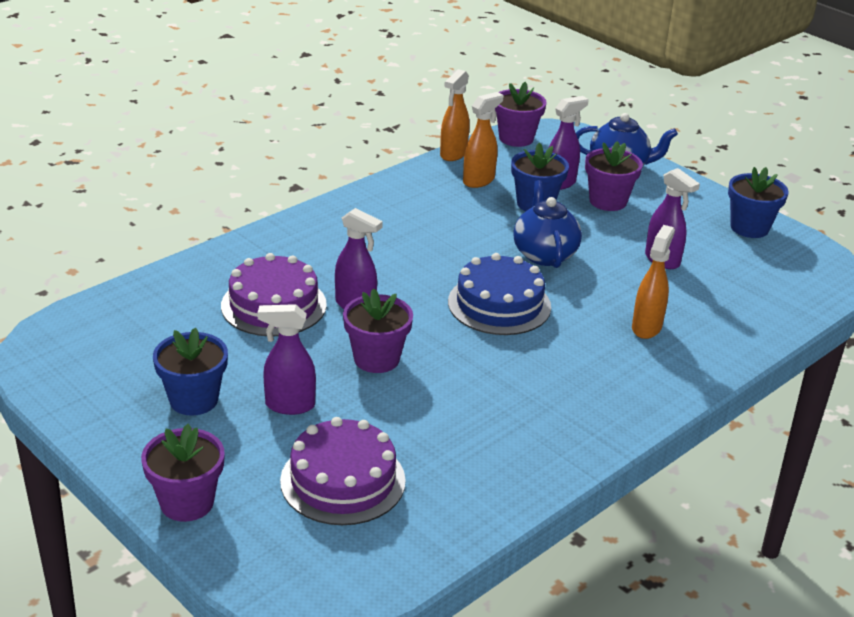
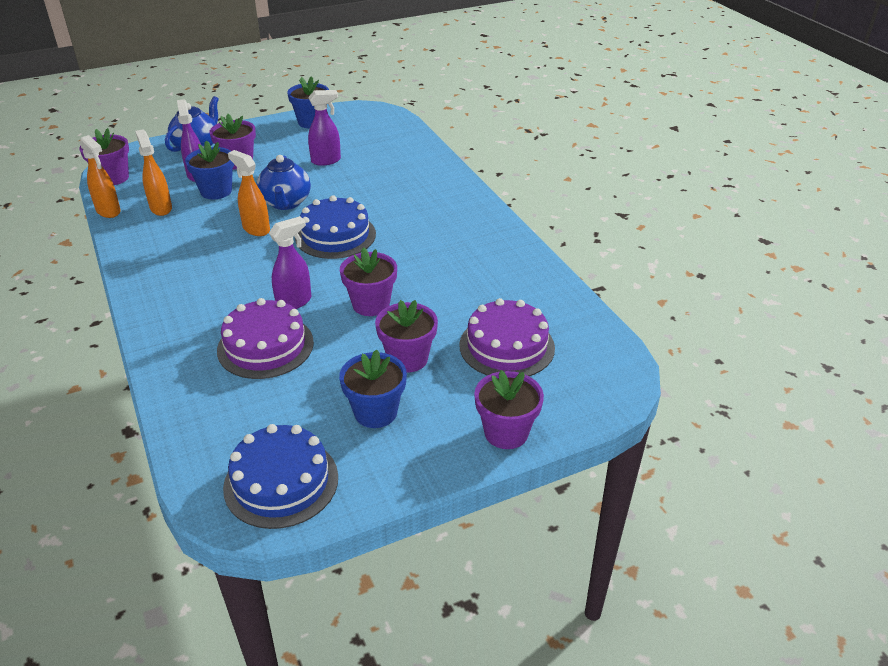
camera: 70 degrees left, 5 degrees up
purple spray bottle [258,304,316,415] -> purple flower pot [375,300,438,373]
blue teapot [513,180,582,268] -> blue teapot turned 105 degrees counterclockwise [256,155,311,210]
orange spray bottle [632,225,675,339] -> orange spray bottle moved to [228,150,270,236]
none -> blue cake [223,424,338,529]

